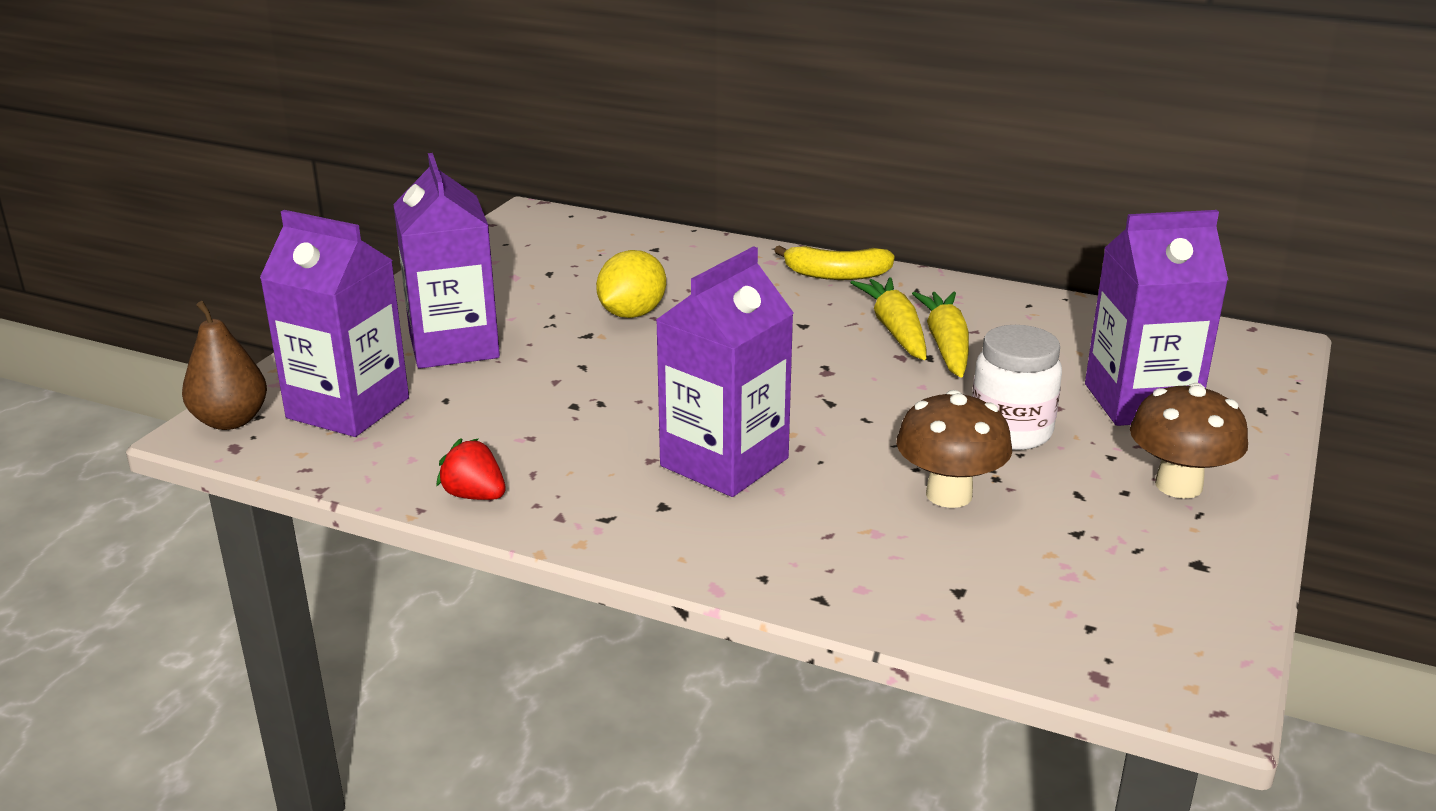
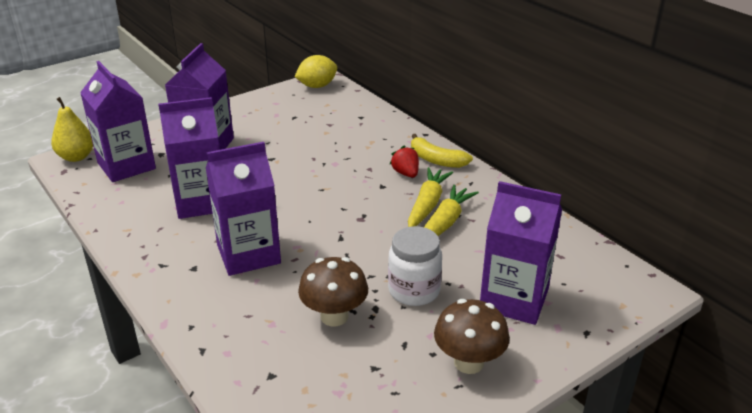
camera: 30 degrees right, 5 degrees up
brown pear [182,301,267,430] -> yellow pear [51,97,93,162]
red strawberry [436,438,506,500] -> red strawberry moved to [389,145,419,178]
yellow lemon [596,250,666,318] -> yellow lemon moved to [295,55,337,88]
none -> purple carton [158,97,220,219]

